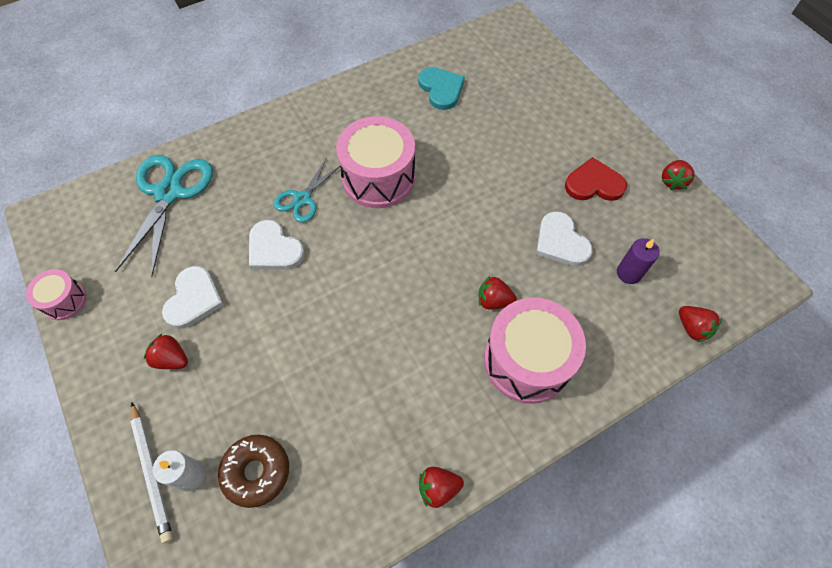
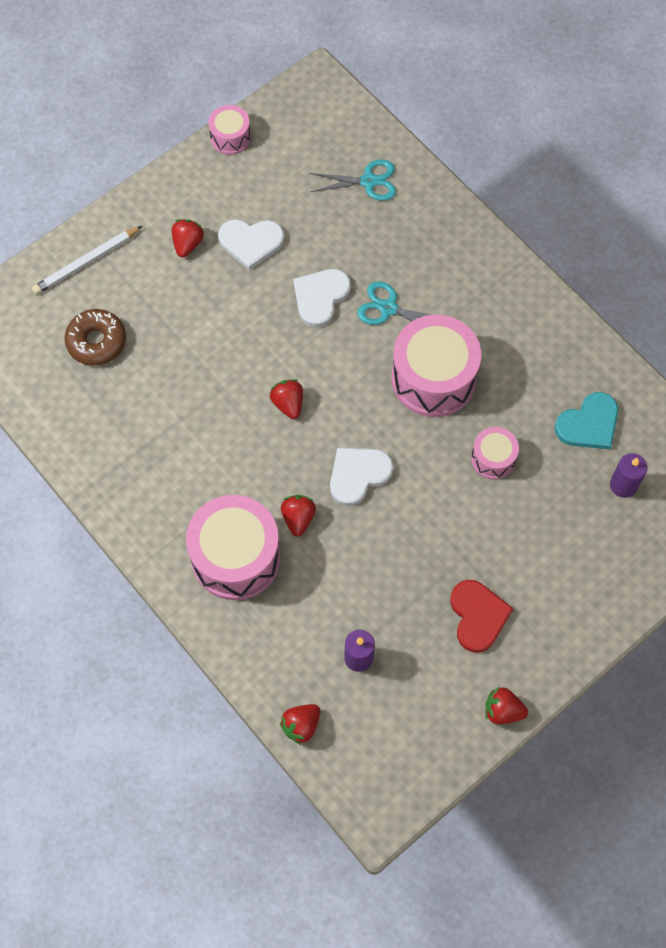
camera: 80 degrees right, 5 degrees up
turquoise scissors [115,155,213,277] -> turquoise scissors [310,159,396,201], size x0.57
white candle [153,450,205,492] -> none
red strawberry [419,467,464,508] -> red strawberry moved to [270,379,303,419]
white heart [536,211,592,266] -> white heart moved to [330,448,394,506]
none -> pink drum [471,427,519,480]
none -> purple candle [610,453,648,498]

